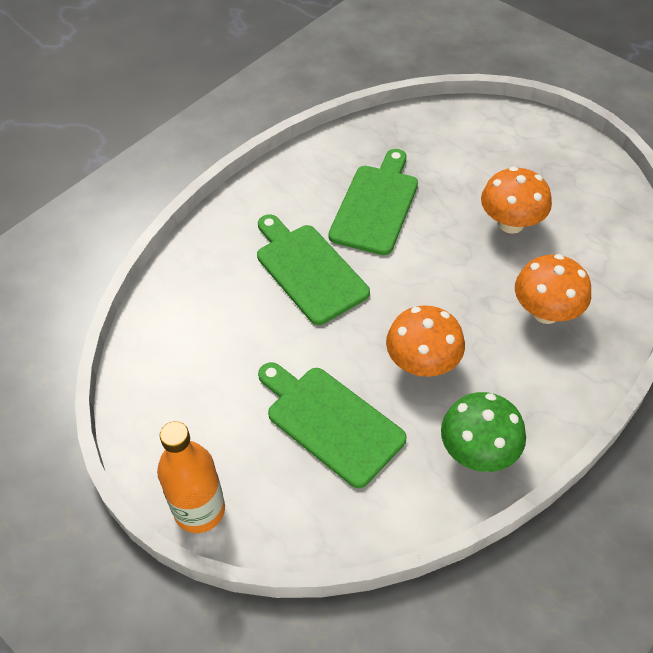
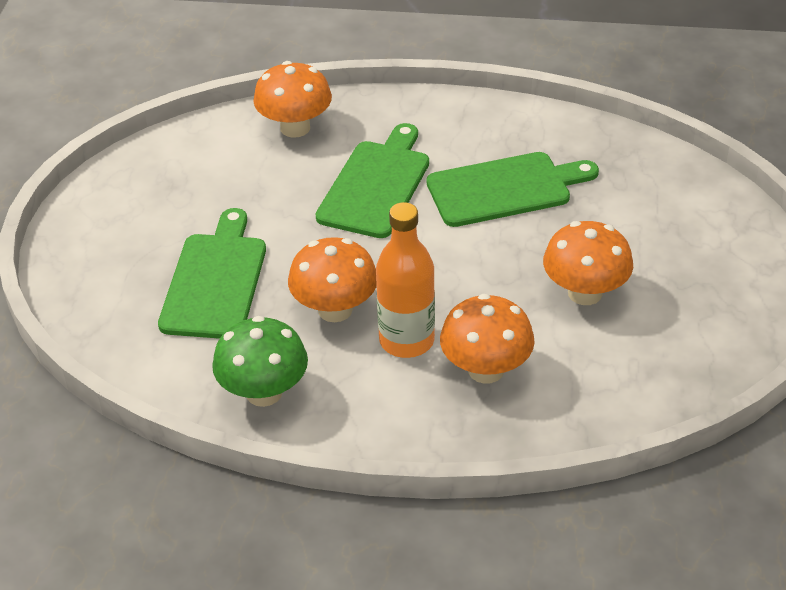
camera: 55 degrees right, 10 degrees down
orange bottle [157,421,225,533] -> orange bottle moved to [376,202,435,358]
none -> orange mushroom [253,61,332,138]

